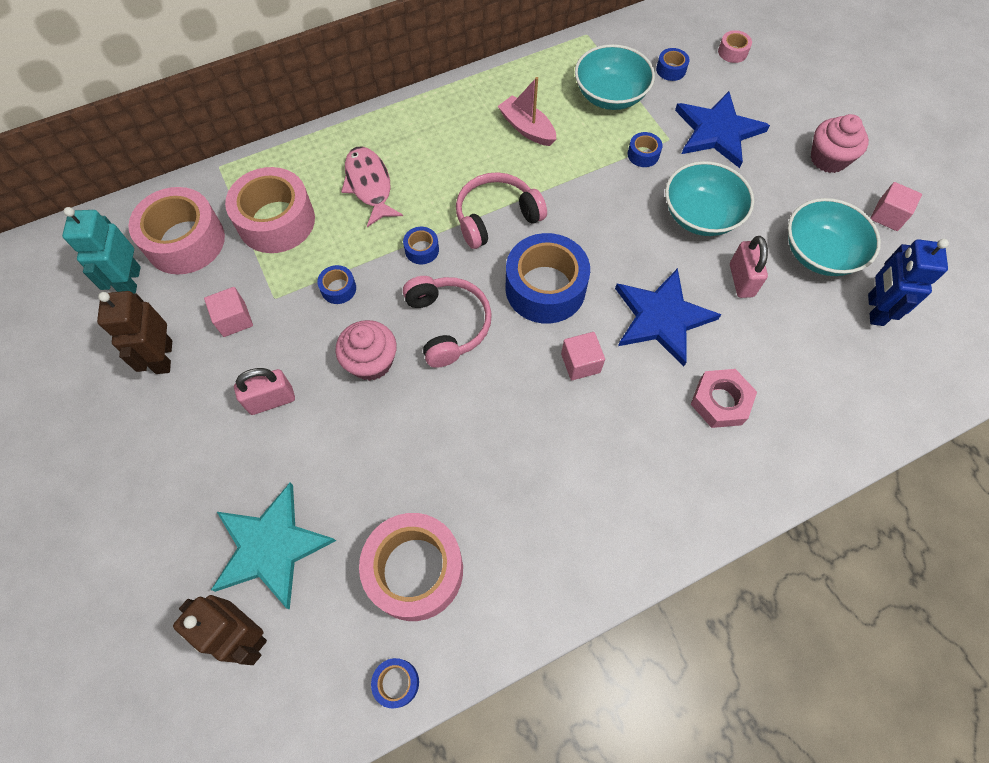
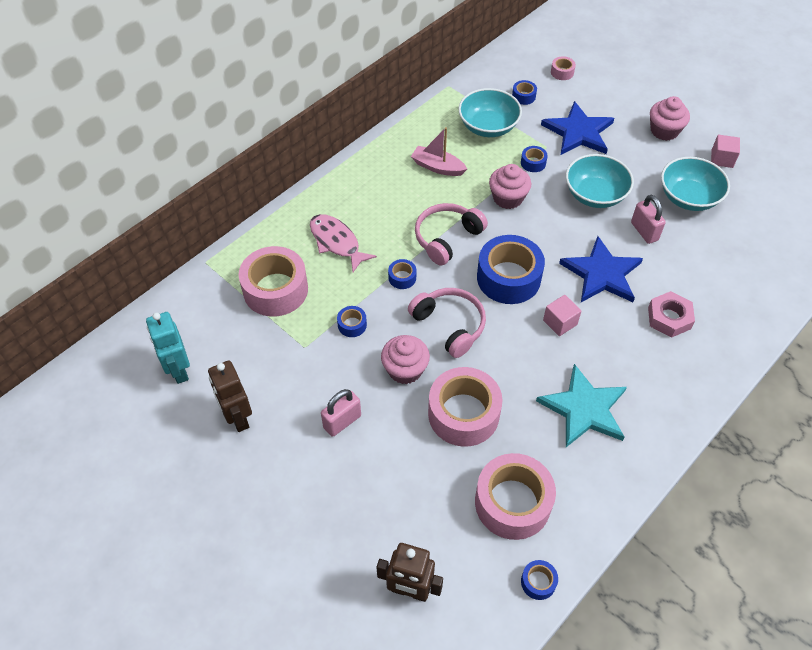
camera: 20 degrees left, 10 degrees down
pink tape [128,187,225,274] -> pink tape moved to [428,367,502,447]
pink cube [204,287,253,337] -> none
turquoise star [211,483,336,610] -> turquoise star moved to [536,364,627,447]
blue robot [868,239,949,326] -> none
none -> pink cupcake [489,164,531,209]

